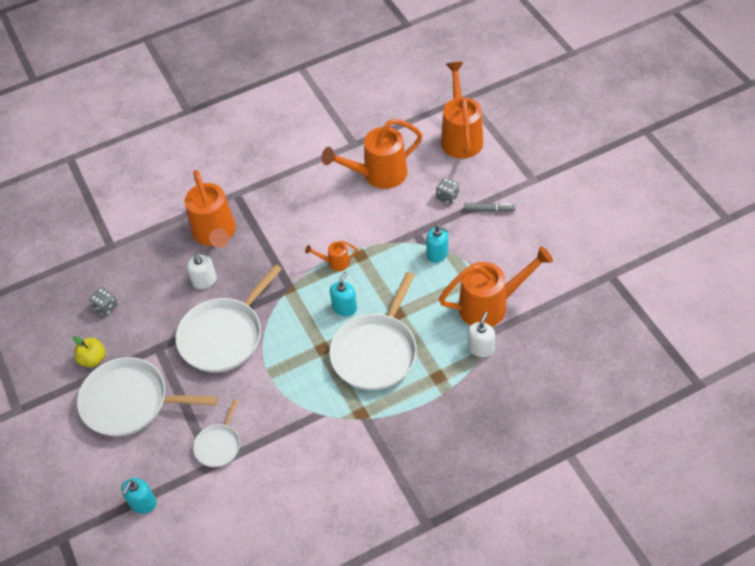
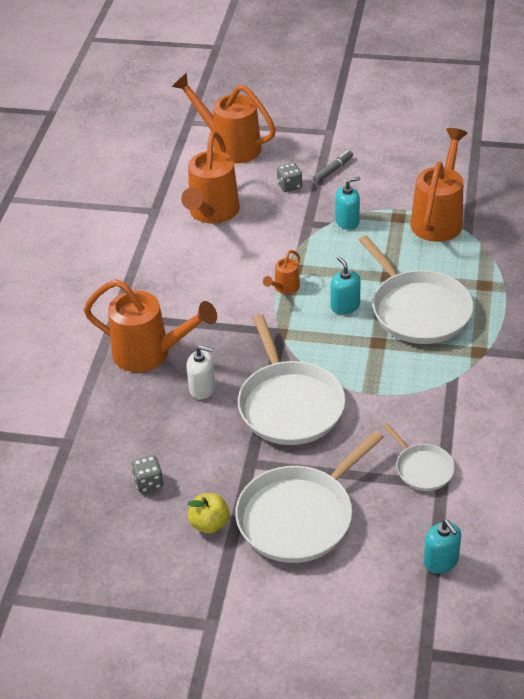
camera: 55 degrees left, 10 degrees down
white soap dispenser [468,312,495,357] -> none

